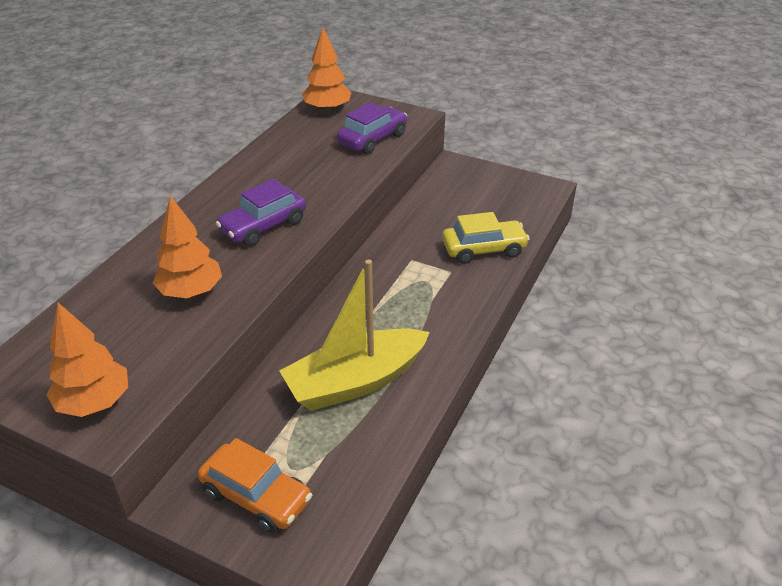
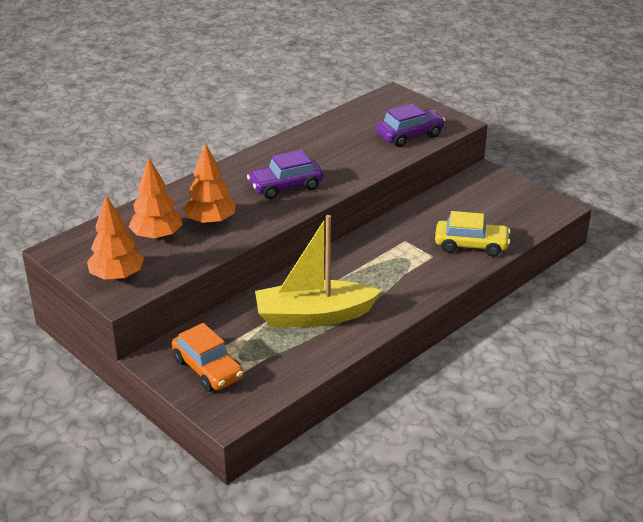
camera: 20 degrees right, 5 degrees down
orange tree [302,28,351,113] -> orange tree moved to [128,157,183,240]

